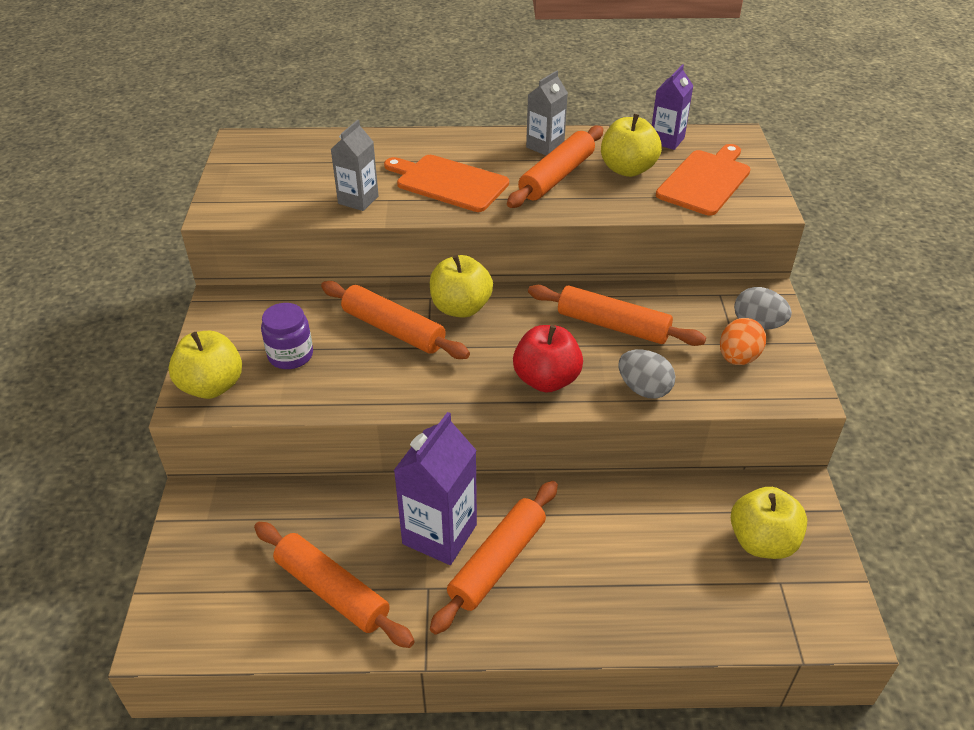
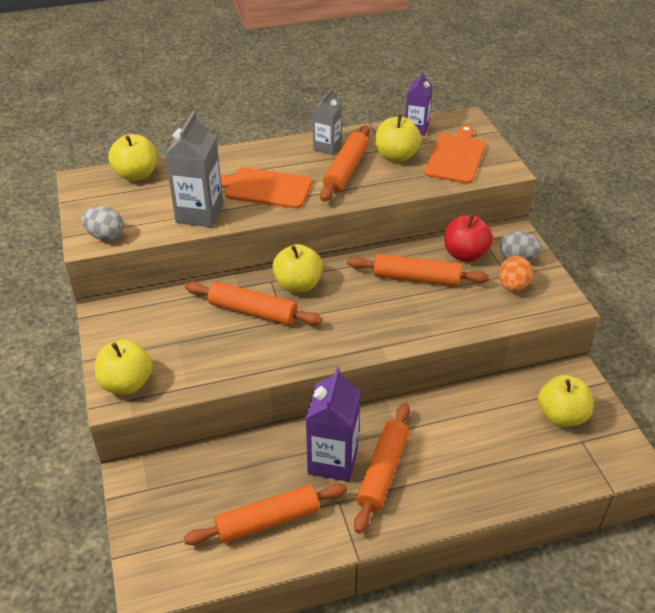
camera: 15 degrees left, 0 degrees up
orange rolling pin [254,522,415,648] -> orange rolling pin turned 45 degrees counterclockwise [184,483,347,545]
purple jar [261,303,313,369] -> none
grey carton [330,120,379,211] -> grey carton [165,111,223,227], size x1.60
red apple [513,325,583,393] -> red apple moved to [445,214,493,262]
grey egg [618,349,675,399] -> grey egg moved to [81,206,124,241]
none -> yellow apple [108,134,157,181]

